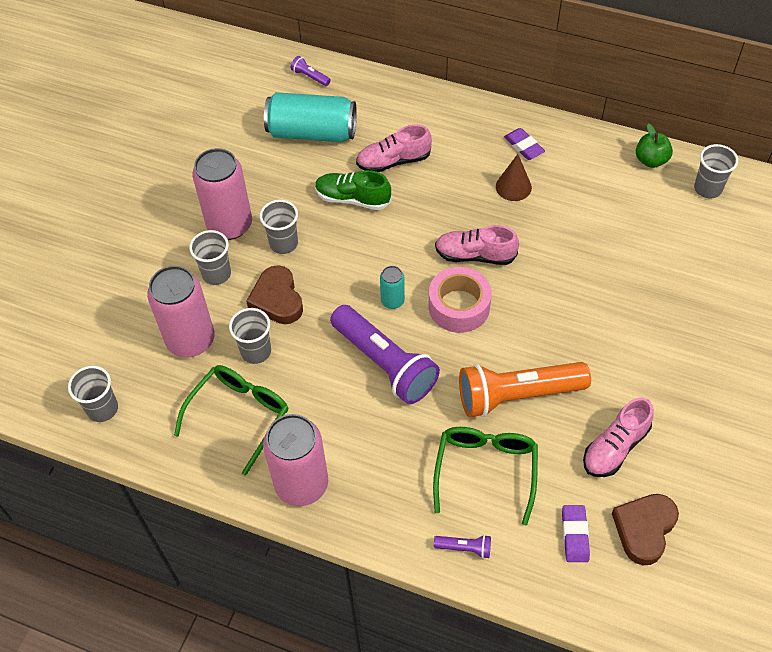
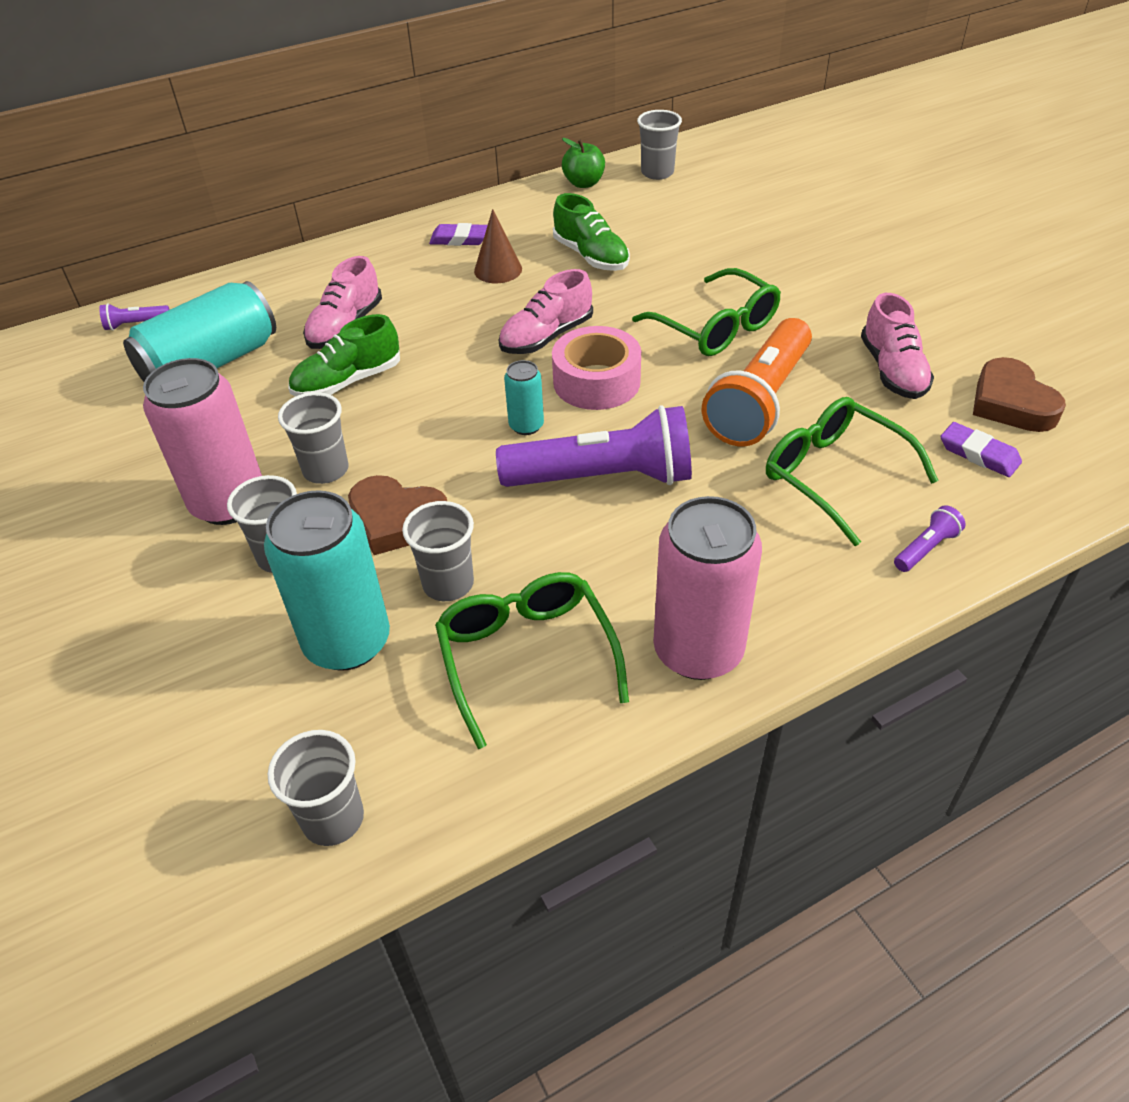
camera: 50 degrees left, 10 degrees down
pink can [147,266,215,357] -> turquoise can [264,490,390,671]
none -> green shoe [553,193,630,271]
none -> green glasses [632,268,781,356]

